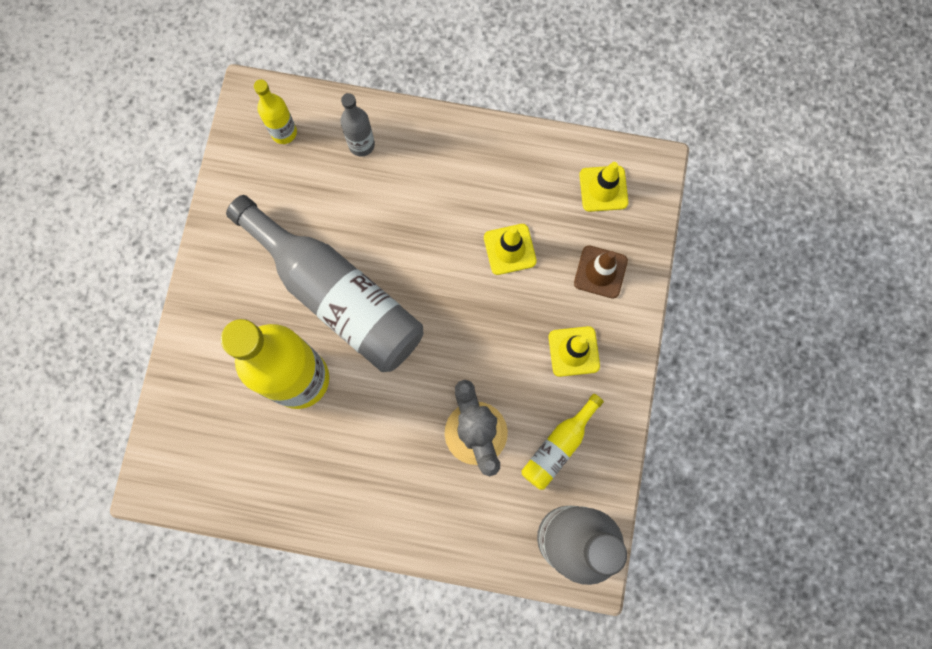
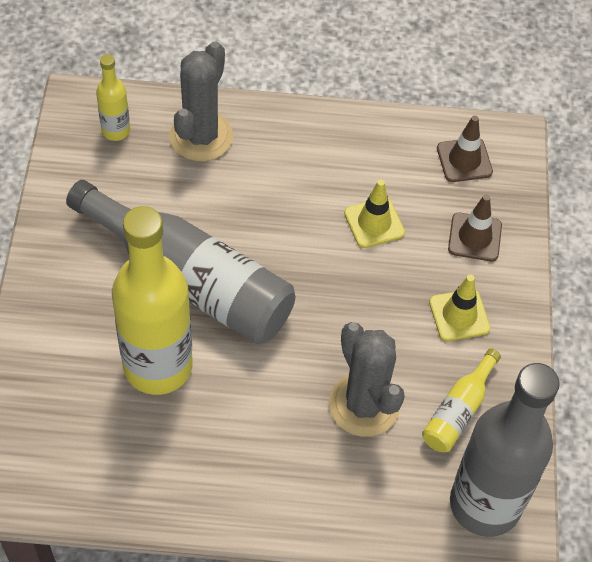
camera: 10 degrees left, 20 degrees down
grey bottle [340,93,375,157] -> grey cactus [170,41,233,161]
yellow traffic cone [579,162,628,212] -> brown traffic cone [437,116,493,182]

